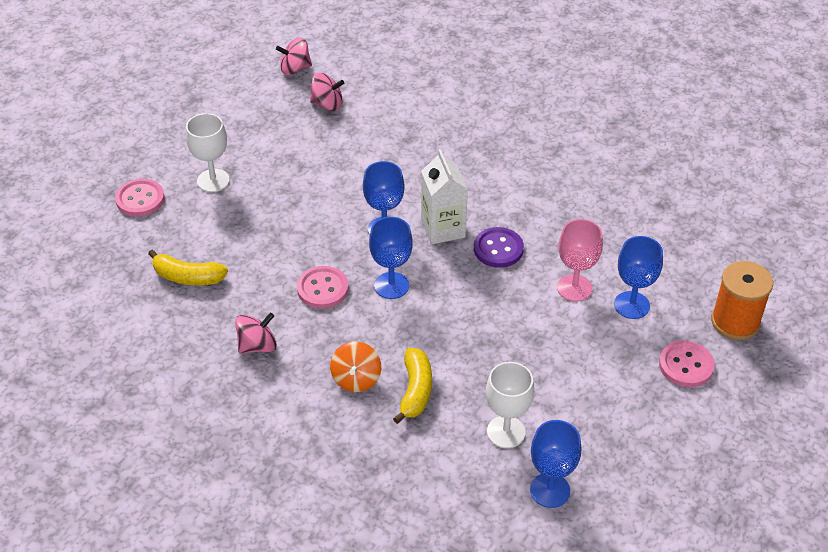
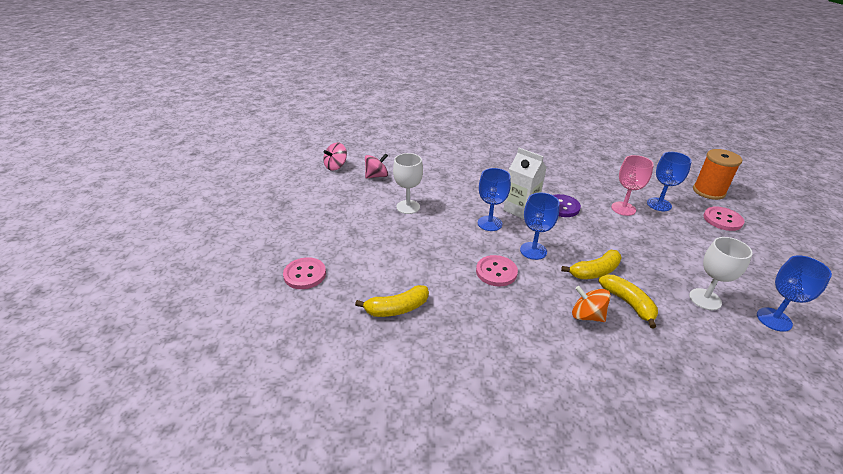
camera: 35 degrees left, 10 degrees down
white goblet [186,113,230,192] -> white goblet moved to [393,153,423,214]
pink spinning top [235,312,277,354] -> none
orange spinning top [330,341,381,392] -> orange spinning top turned 150 degrees clockwise [572,286,611,322]
none -> yellow banana [561,250,621,279]

